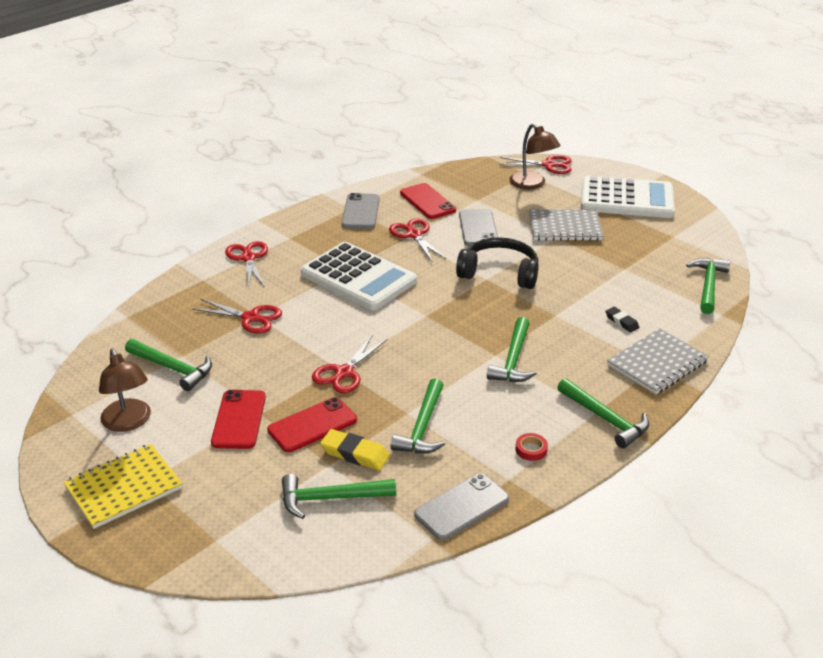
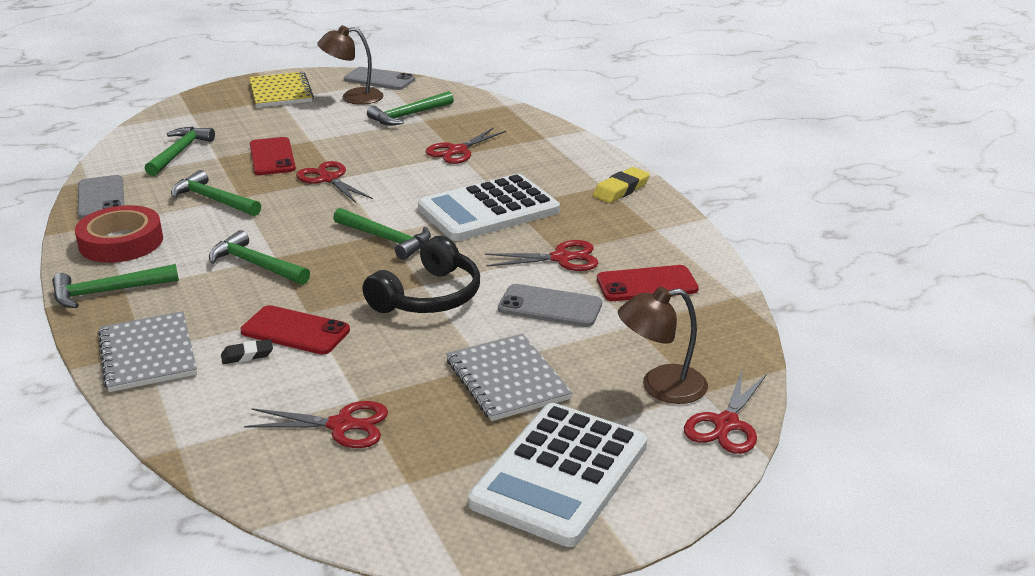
camera: 110 degrees right, 5 degrees down
red phone [211,390,266,449] -> red phone moved to [240,305,350,355]
red scissors [225,241,268,288] -> red scissors moved to [244,401,388,448]
yellow eraser [320,429,390,470] -> yellow eraser moved to [593,167,650,203]
grey phone [341,193,380,229] -> grey phone moved to [344,67,415,90]
red tape [516,433,548,461] -> red tape [75,205,163,263], size x2.47
grey notebook [529,209,604,241] -> grey notebook turned 45 degrees counterclockwise [446,334,572,421]
green hammer [686,258,730,314] -> green hammer moved to [333,208,431,260]

